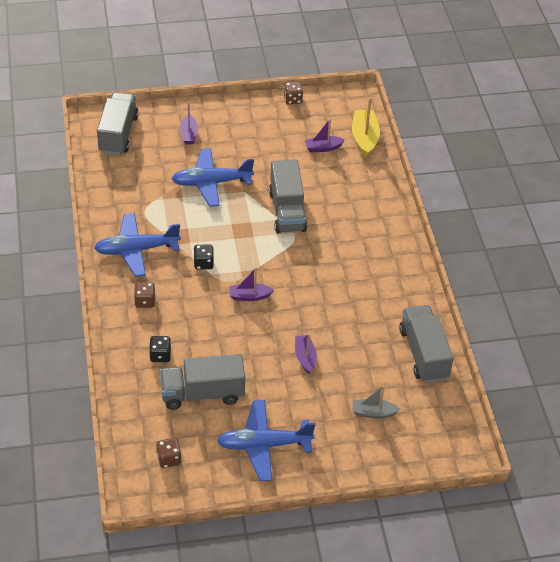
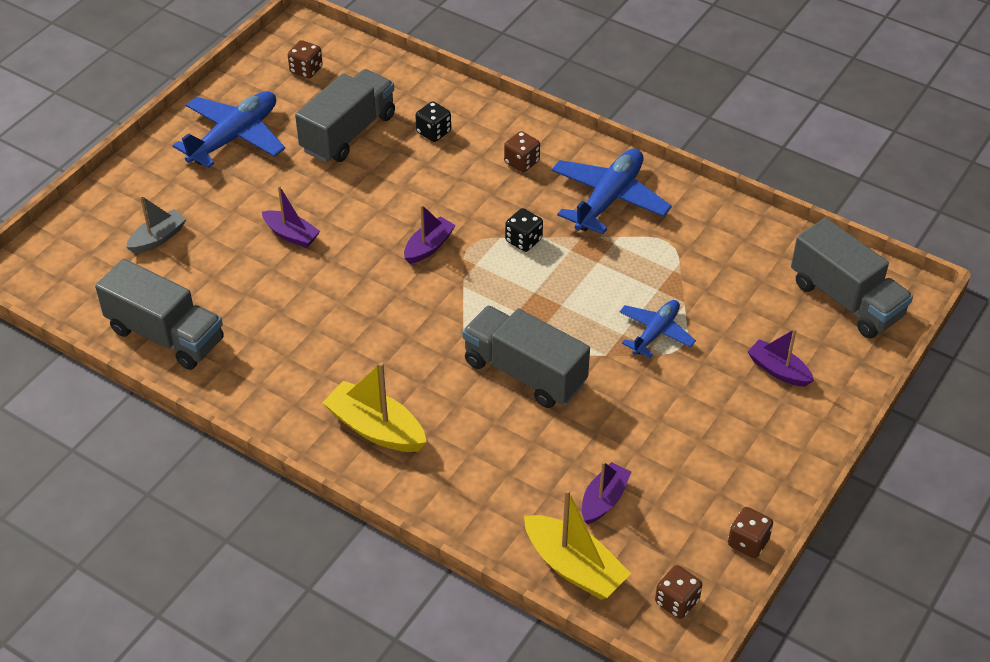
camera: 135 degrees right, 0 degrees up
blue plane [171,148,254,207] -> blue plane [619,300,696,358], size x0.60
none -> yellow boat [323,362,427,452]
none -> brown dice [655,565,702,619]

